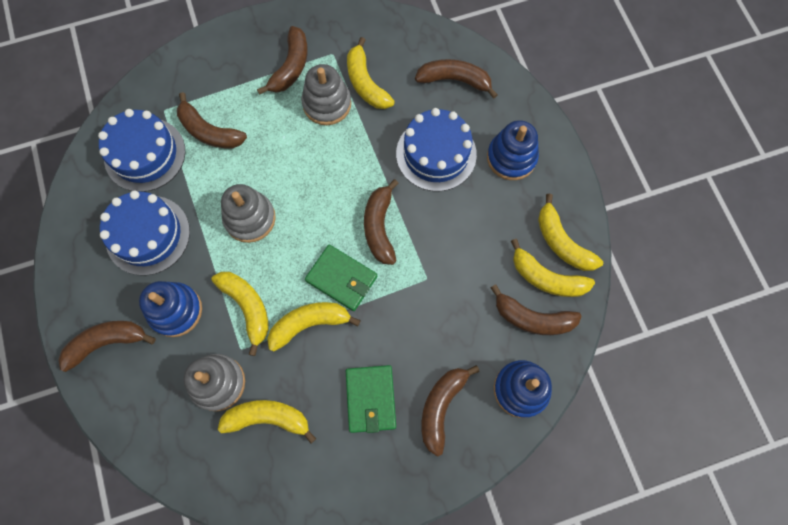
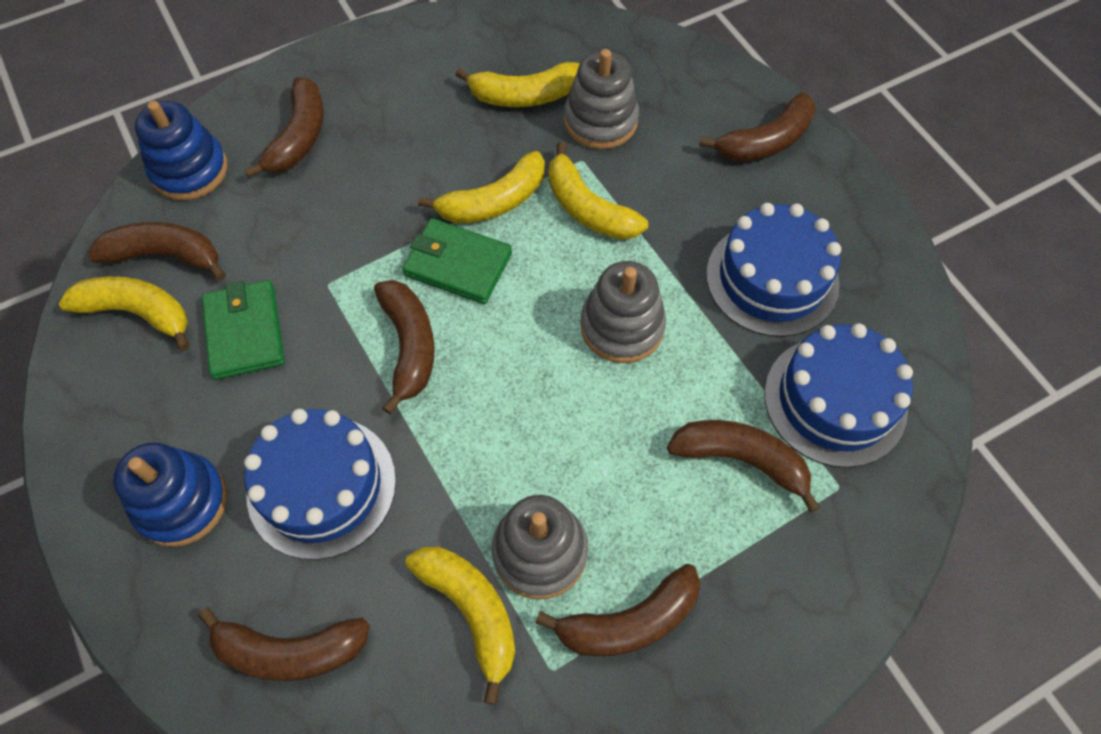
camera: 170 degrees right, 10 degrees down
blue stacking toy [139,281,202,337] -> none
brown banana [257,26,308,95] -> brown banana turned 120 degrees counterclockwise [535,564,701,656]
green wallet [346,365,396,433] -> green wallet moved to [202,280,285,380]
yellow banana [538,194,603,271] -> none

